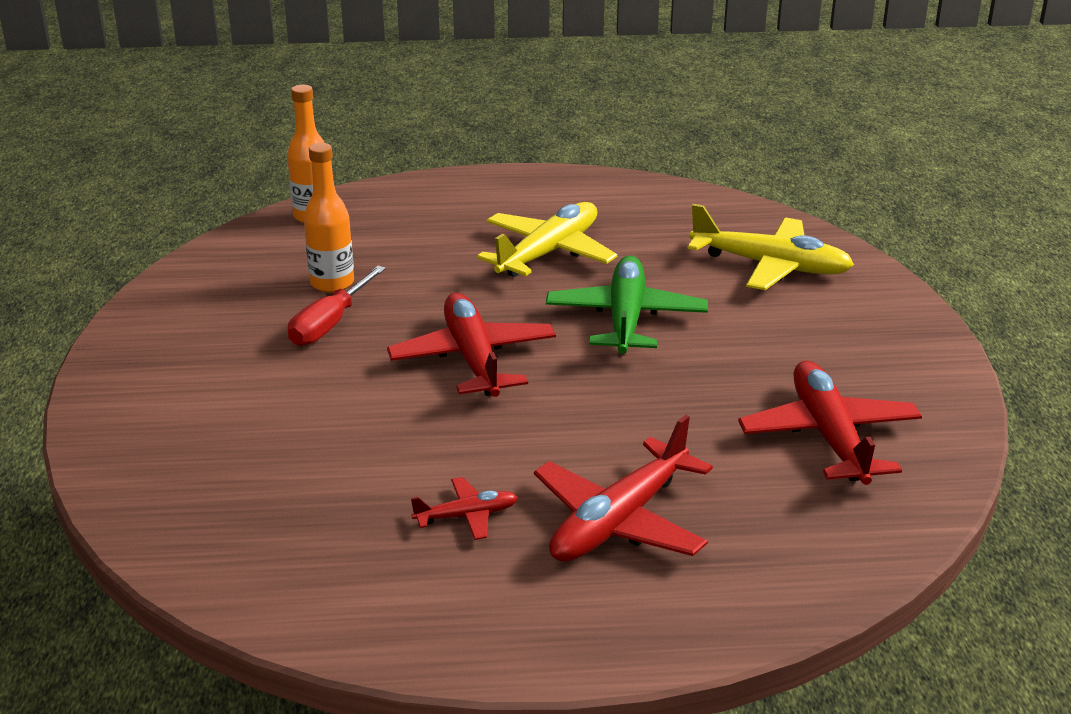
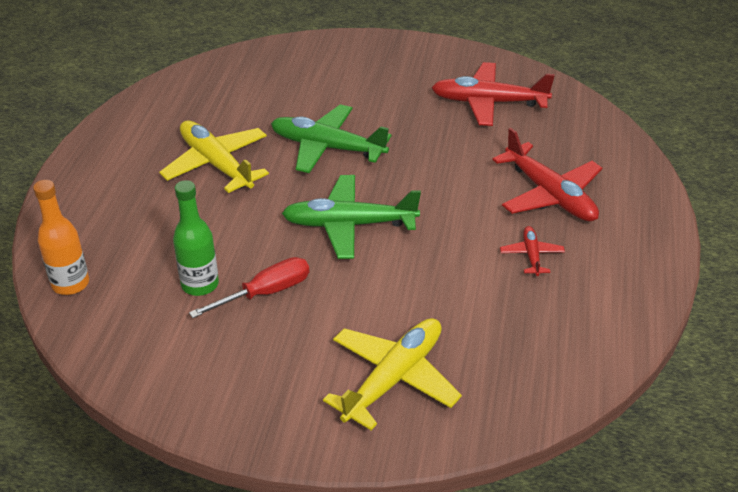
camera: 75 degrees left, 10 degrees up
red screwdriver [288,266,386,346] -> red screwdriver turned 75 degrees counterclockwise [189,257,309,318]
orange bottle [304,143,354,293] -> green bottle [173,180,219,296]
red plane [387,293,556,397] -> green plane [282,175,421,259]
yellow plane [687,204,854,290] -> yellow plane moved to [323,318,462,430]

